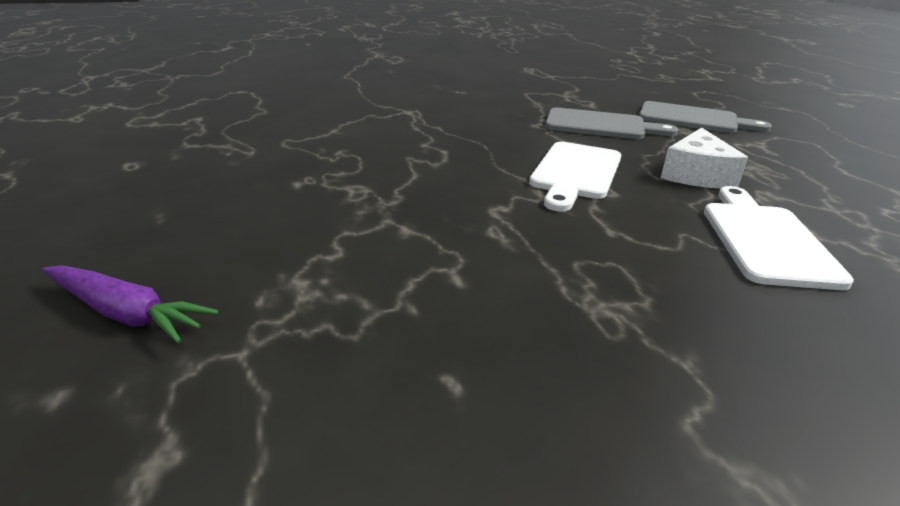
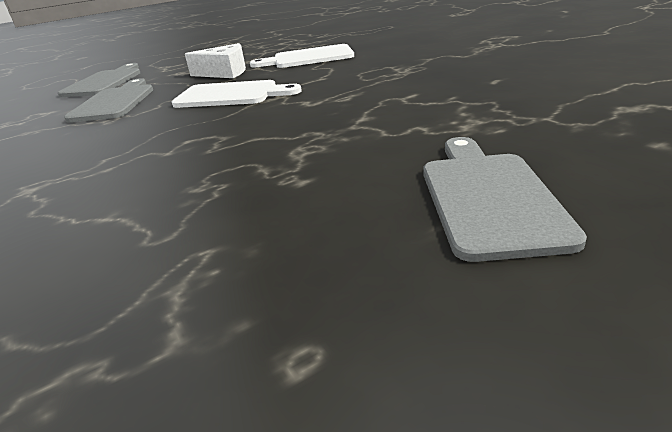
camera: 100 degrees left, 0 degrees up
purple carrot [42,265,218,343] -> none
none -> grey cutting board [423,137,587,262]

